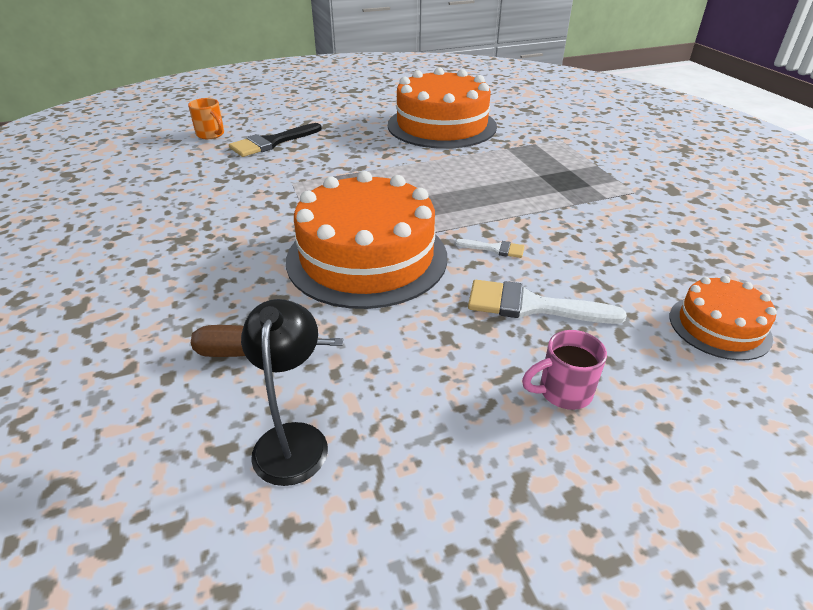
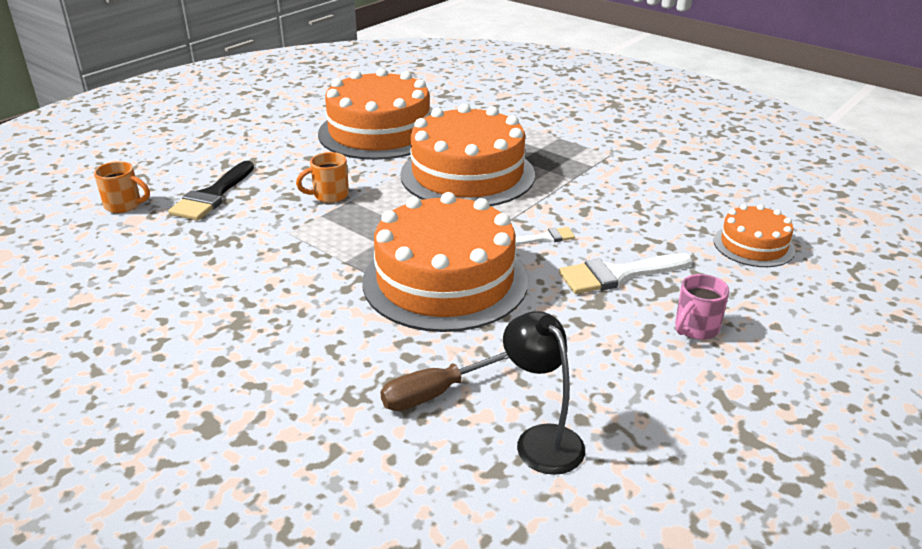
camera: 30 degrees left, 5 degrees down
none -> orange mug [296,152,349,203]
none -> orange cake [400,104,535,206]

